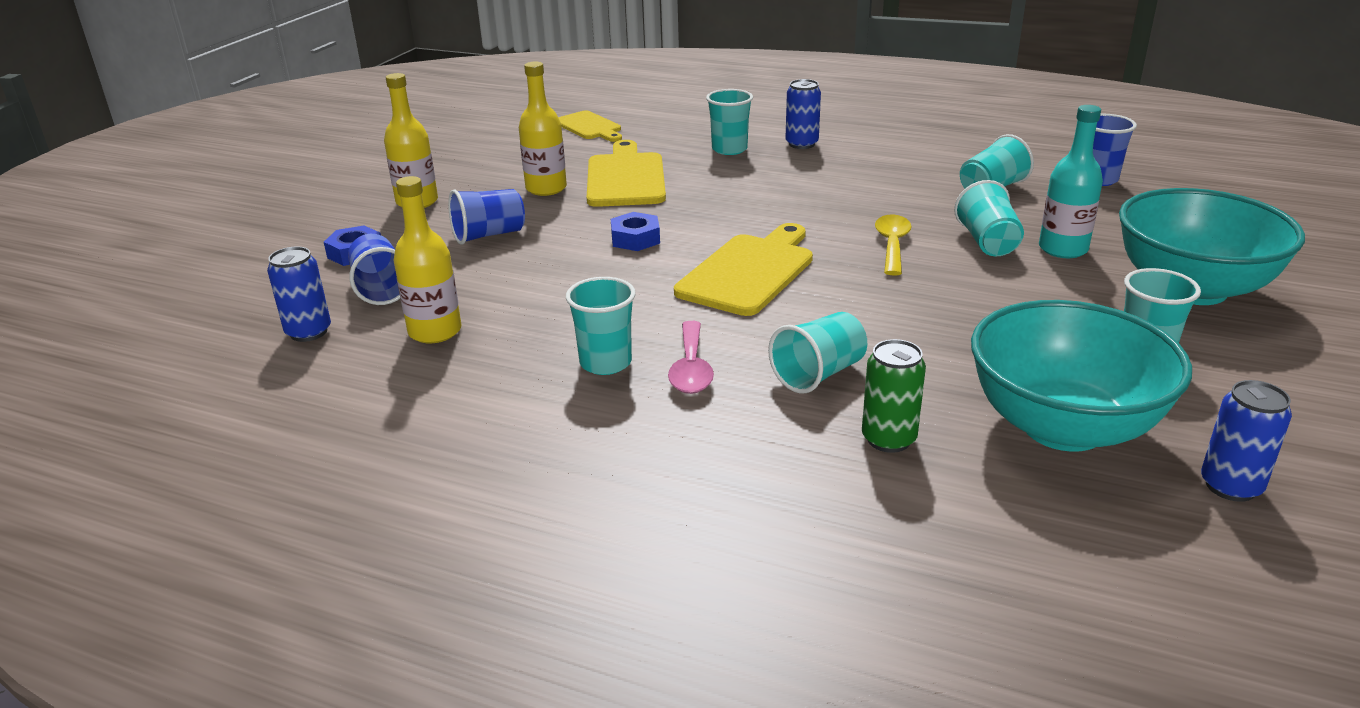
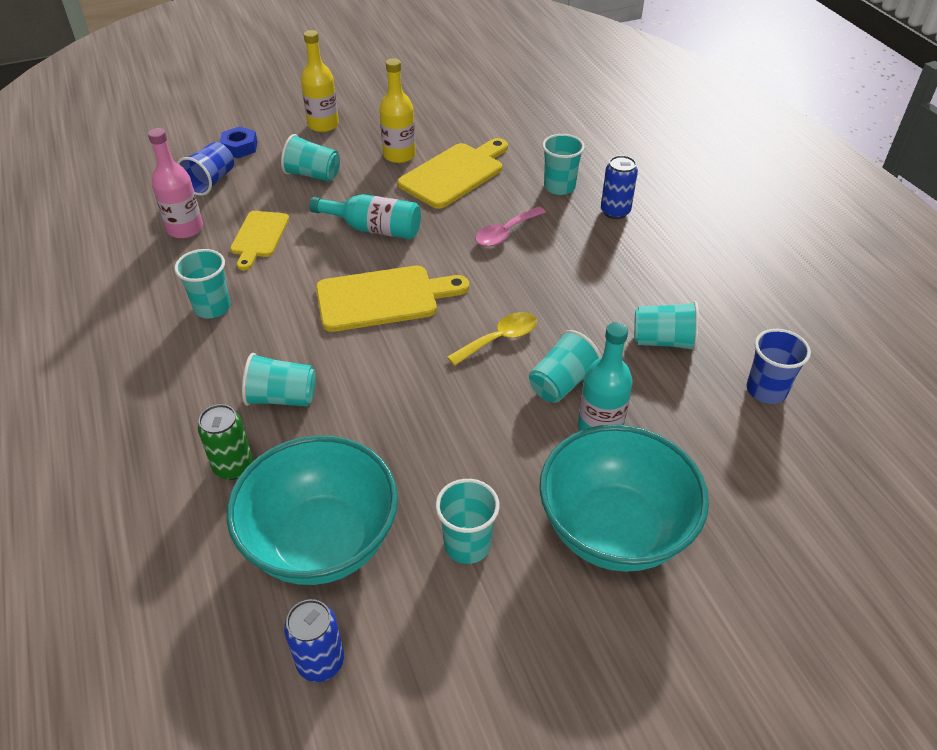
camera: 45 degrees right, 15 degrees up
blue can [267,247,331,342] -> none
yellow bottle [393,176,461,343] -> pink bottle [148,128,203,239]
blue cup [448,189,525,245] -> turquoise cup [281,134,340,182]
yellow cutting board [558,110,622,142] -> yellow cutting board moved to [230,211,289,270]
blue nut [611,212,660,251] -> turquoise bottle [310,194,421,239]
pink spoon [668,321,714,394] -> pink spoon moved to [475,206,546,246]

